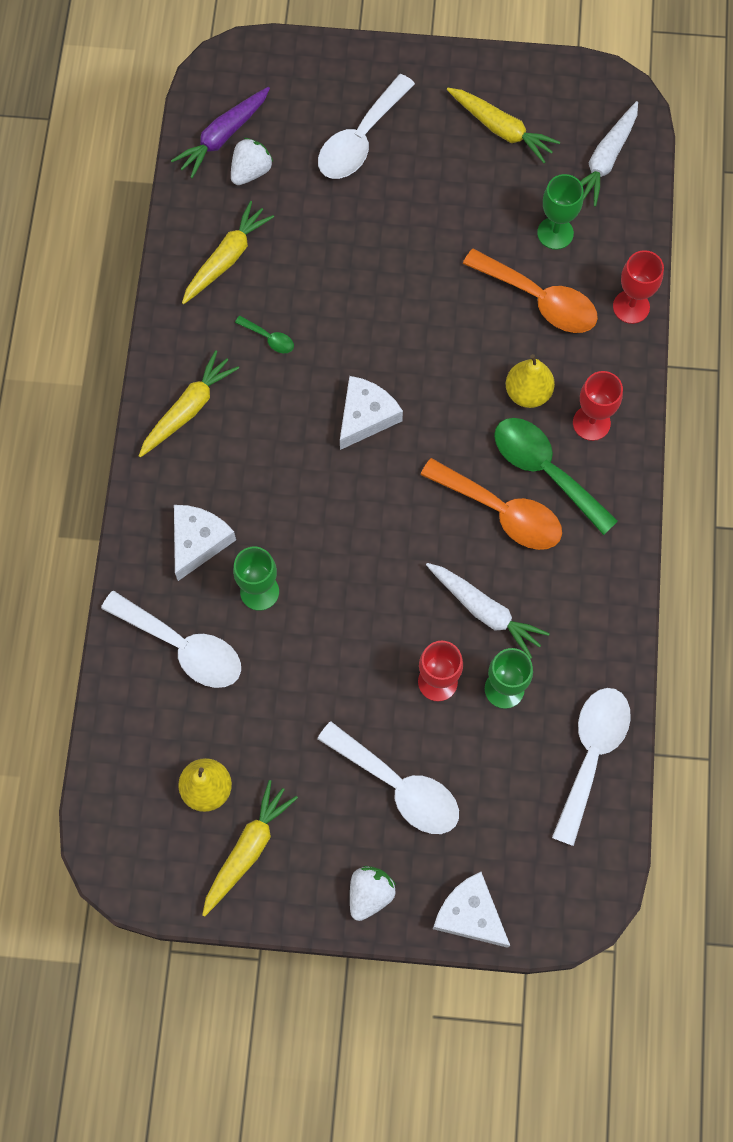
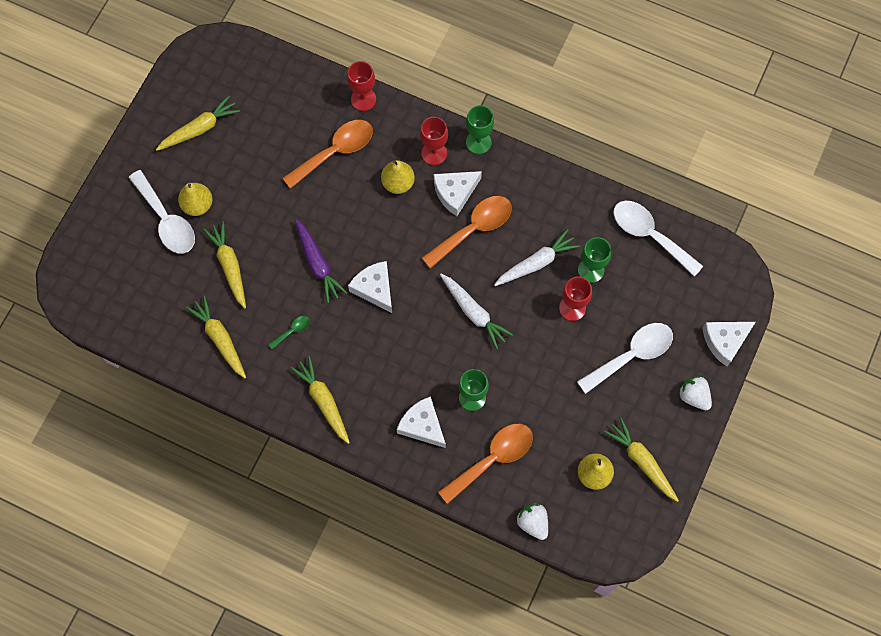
camera: 70 degrees left, 0 degrees up
white spoon [101,591,241,688] -> orange spoon [438,424,533,504]
purple carrot [171,87,270,178] -> purple carrot moved to [295,219,347,303]
white strawberry [231,138,273,185] -> white strawberry moved to [516,503,548,540]
green spoon [494,418,618,535] -> white cheese [434,171,482,216]
green goblet [537,174,584,250] -> green goblet moved to [466,105,494,154]
white carrot [580,101,638,207] -> white carrot moved to [440,274,513,349]
none -> yellow pear [178,183,212,216]
none -> yellow carrot [203,221,246,309]

